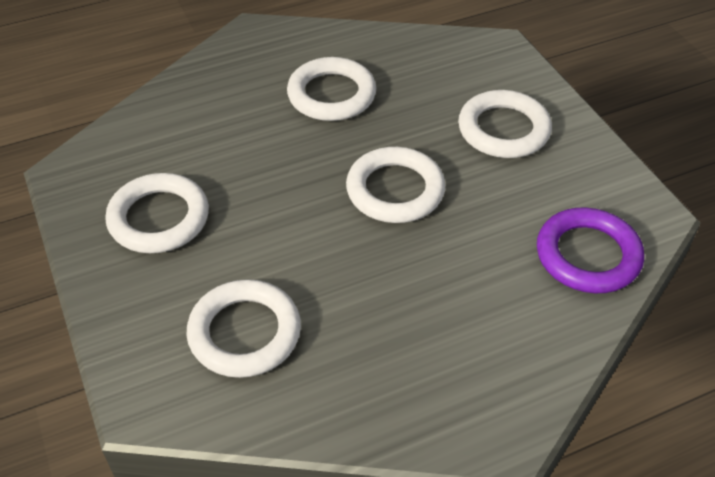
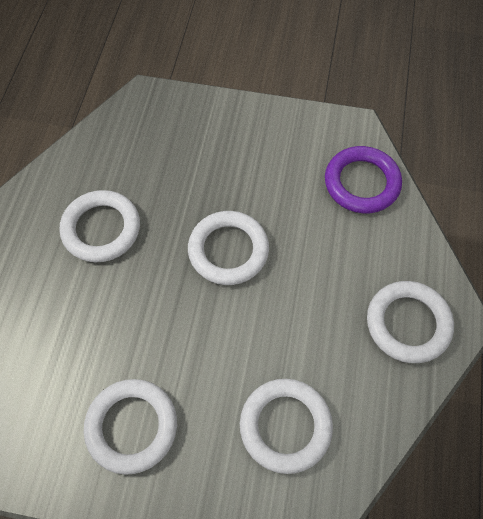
camera: 55 degrees left, 15 degrees up
white ring [458,90,552,158] -> white ring moved to [367,281,454,363]

